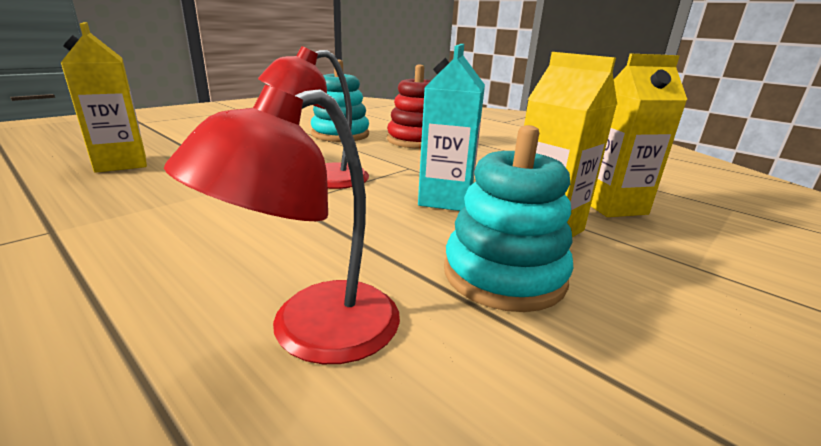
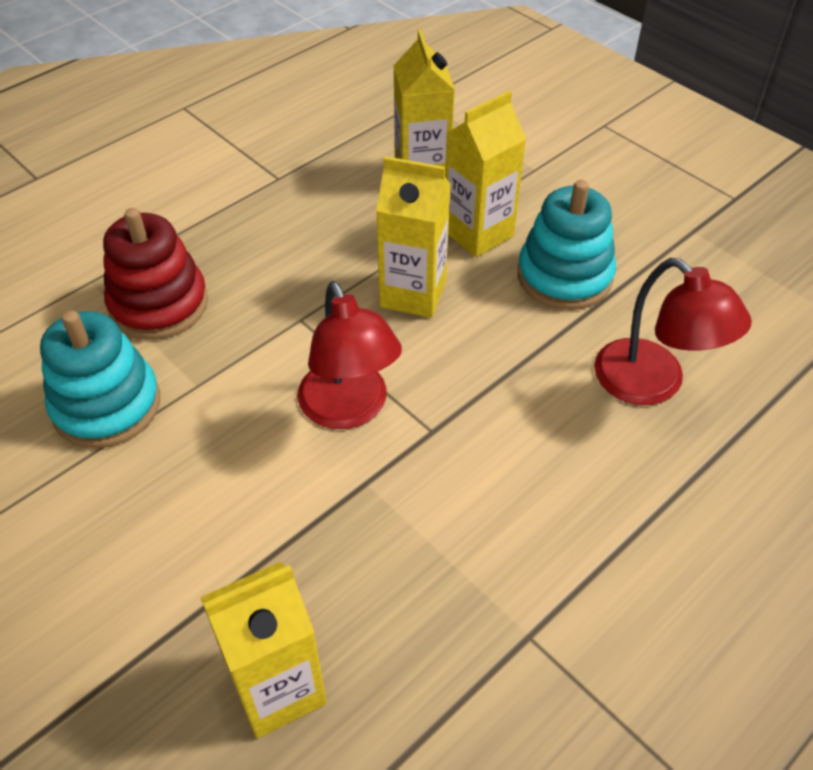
camera: 85 degrees left, 25 degrees up
turquoise carton [418,44,485,211] -> yellow carton [376,156,451,318]

